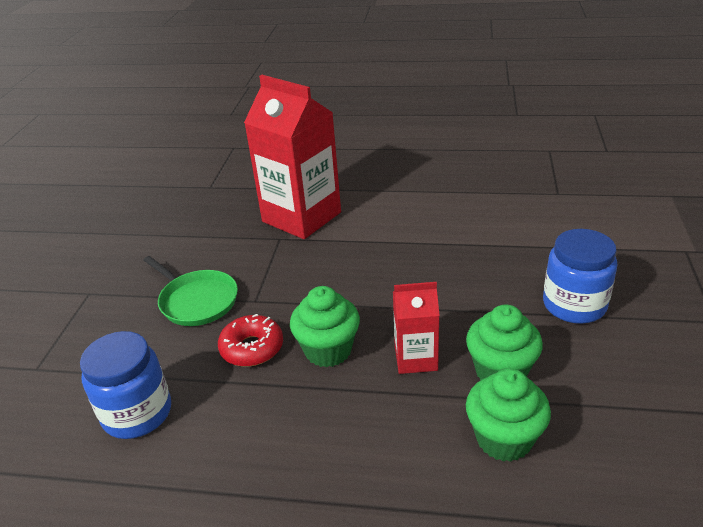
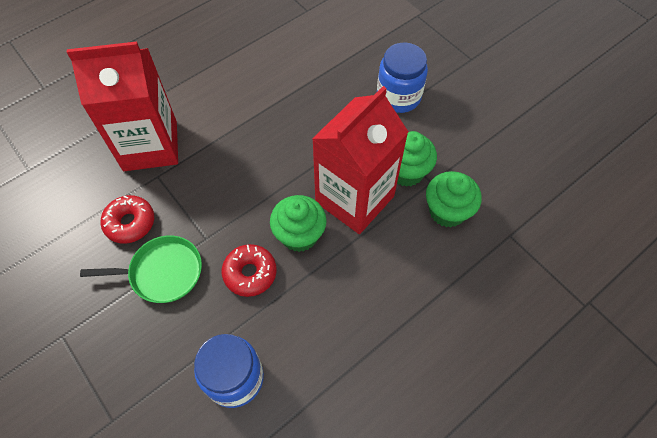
camera: 50 degrees left, 25 degrees up
red carton [393,282,440,374] -> red carton [312,86,408,234], size x1.96
none -> red donut [101,195,154,244]

